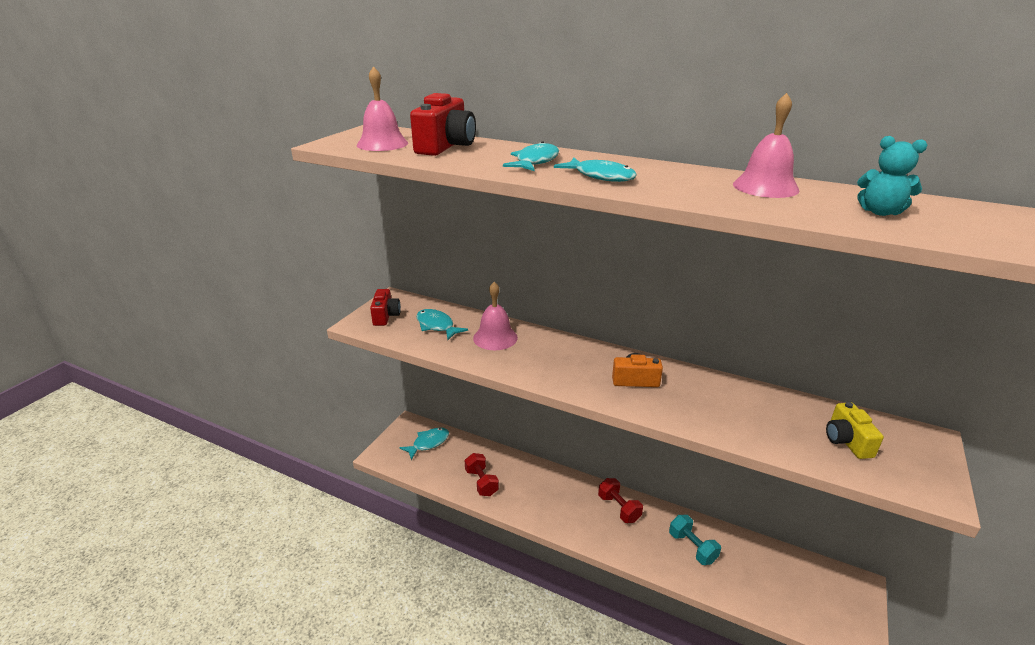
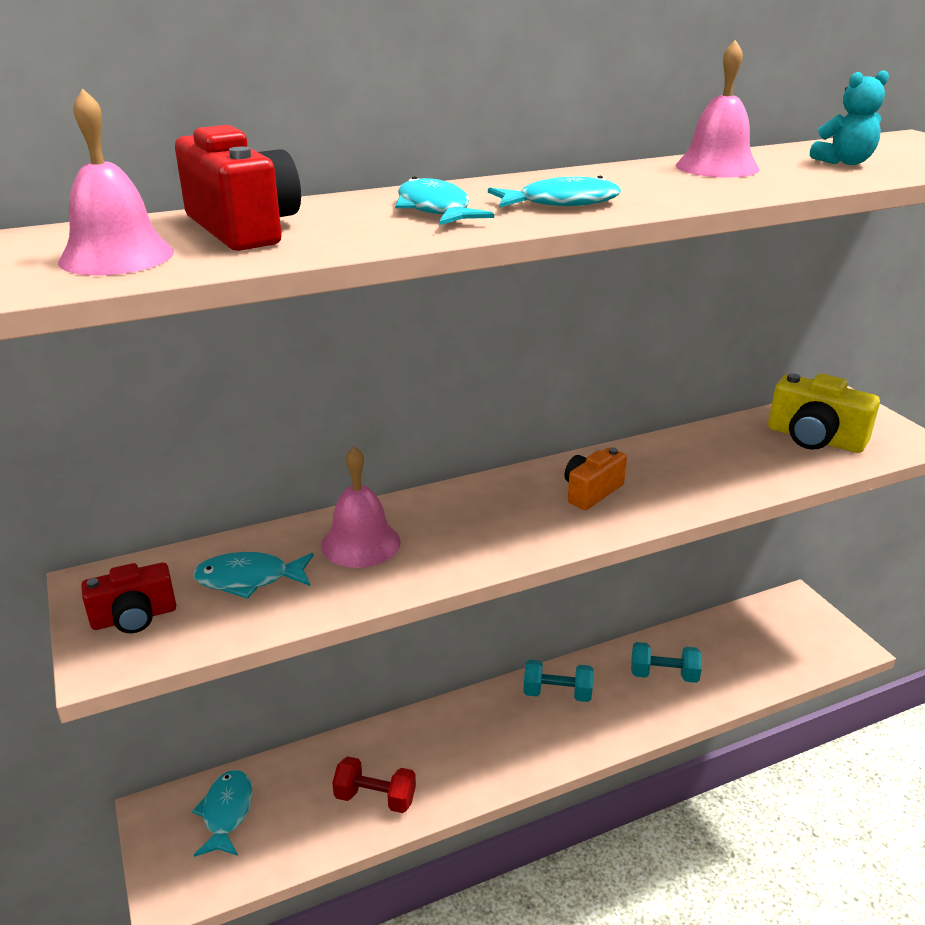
camera: 50 degrees left, 0 degrees up
red camera [370,289,401,326] -> red camera turned 120 degrees clockwise [81,562,176,633]
red dumbbell [598,478,643,523] -> turquoise dumbbell [523,660,593,702]
yellow camera [826,402,884,459] -> yellow camera [768,373,880,453], size x1.54

